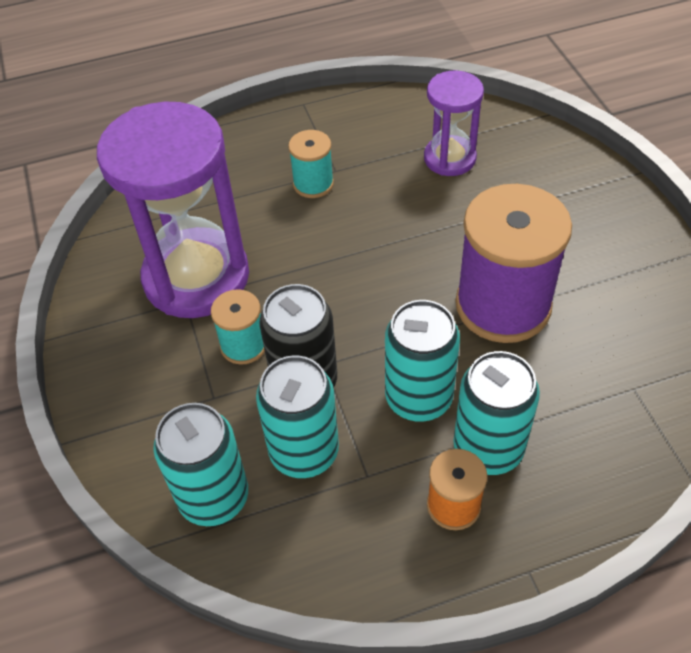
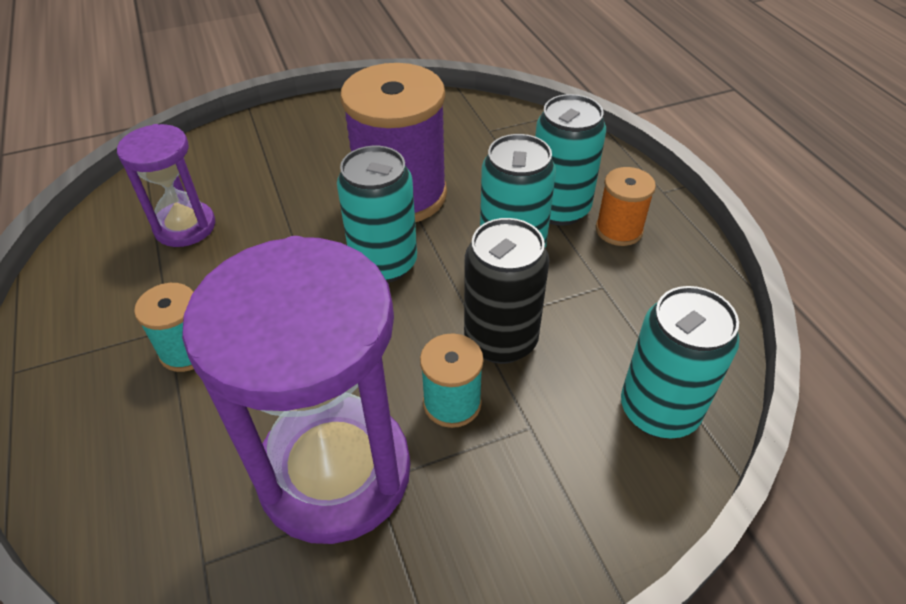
camera: 95 degrees left, 5 degrees down
turquoise can [256,355,339,478] -> turquoise can moved to [337,146,417,283]

